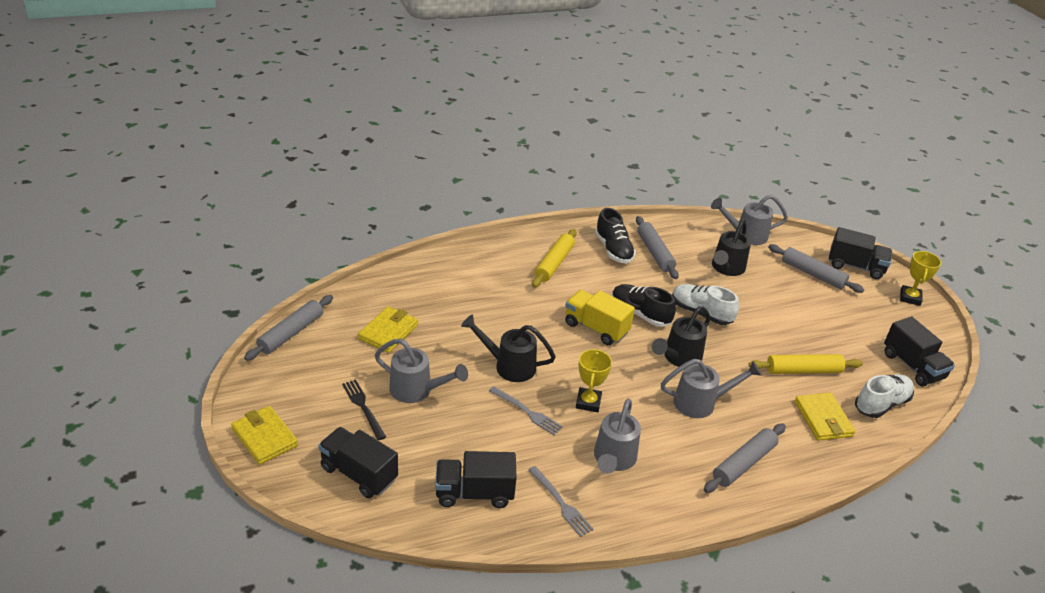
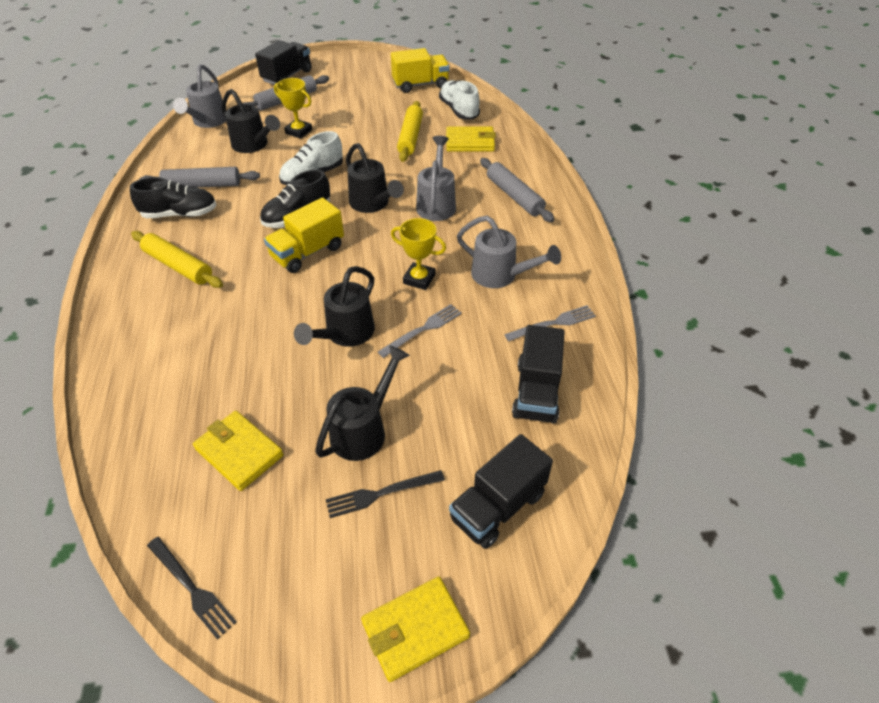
camera: 75 degrees left, 10 degrees up
grey rolling pin [244,295,333,361] -> black fork [147,537,237,640]
grey watering can [375,338,468,403] -> black watering can [315,345,410,461]
black truck [884,317,955,387] -> yellow truck [391,48,449,93]
yellow trophy [900,251,941,306] -> yellow trophy moved to [274,78,313,139]

